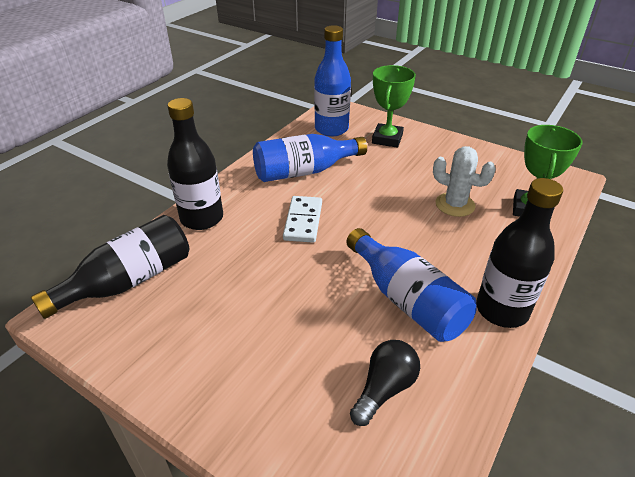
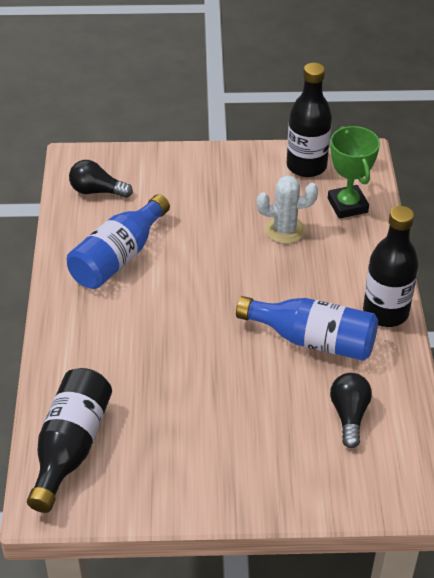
camera: 35 degrees left, 5 degrees up
black bottle [167,98,223,230] -> black bottle moved to [287,63,332,177]
white domino [283,196,322,243] -> none
blue bottle [314,25,351,137] -> black light bulb [69,160,133,198]
green trophy [372,65,416,148] -> none

